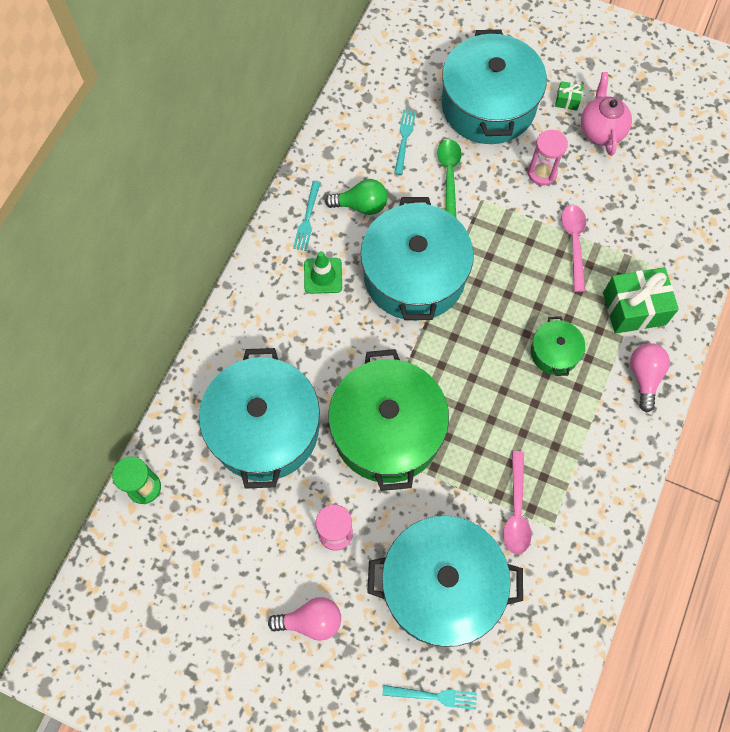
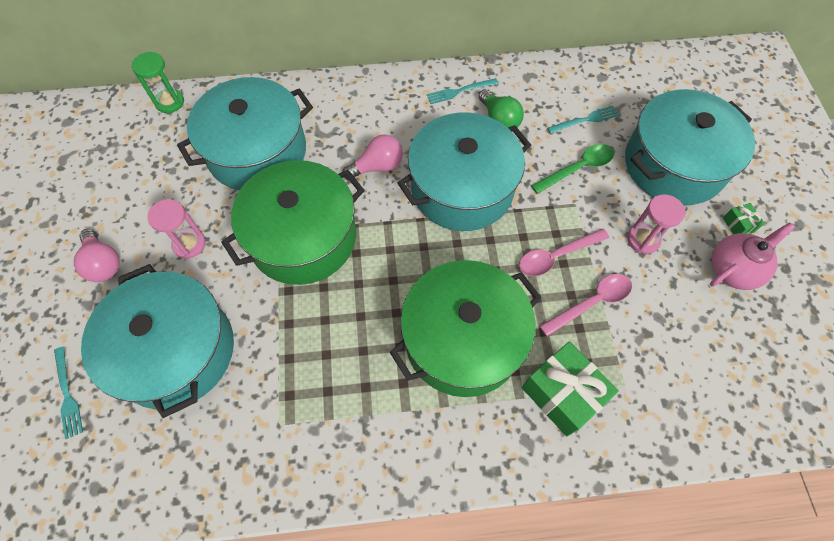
camera: 60 degrees right, 5 degrees down
green traffic cone [304,251,342,294] -> none
pink spoon [503,451,532,554] -> pink spoon moved to [519,229,609,276]
green pot [531,316,585,376] -> green pot [390,260,542,397], size x2.17
pink light bulb [630,343,670,413] -> pink light bulb moved to [342,135,403,180]

